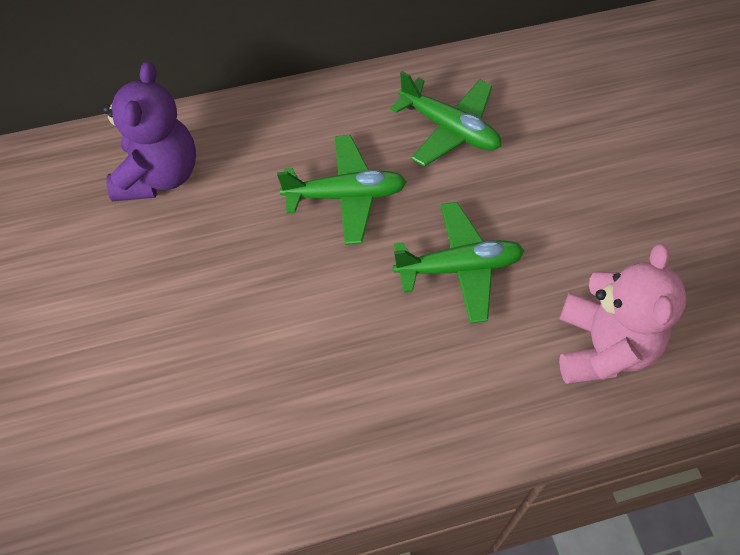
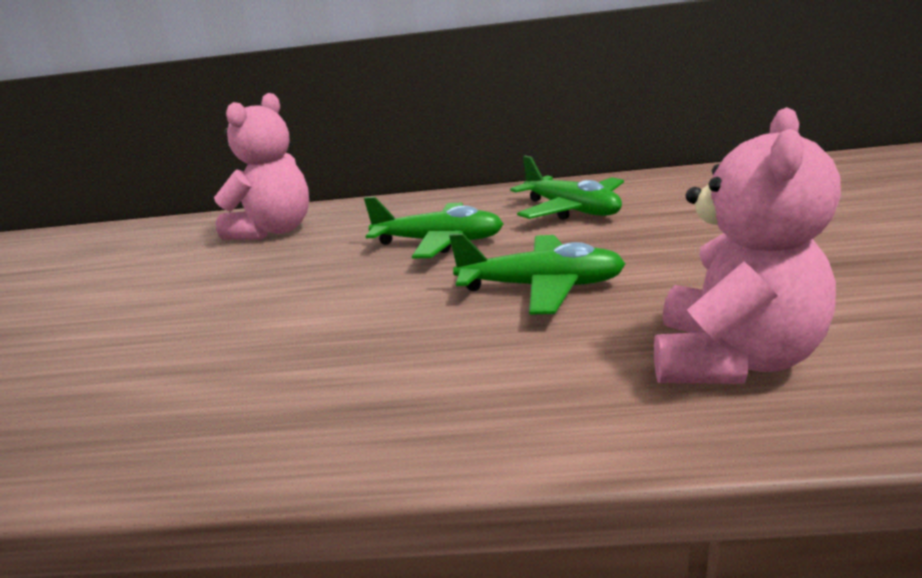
camera: 20 degrees right, 35 degrees down
purple teddy bear [102,61,196,201] -> pink teddy bear [214,93,309,240]

